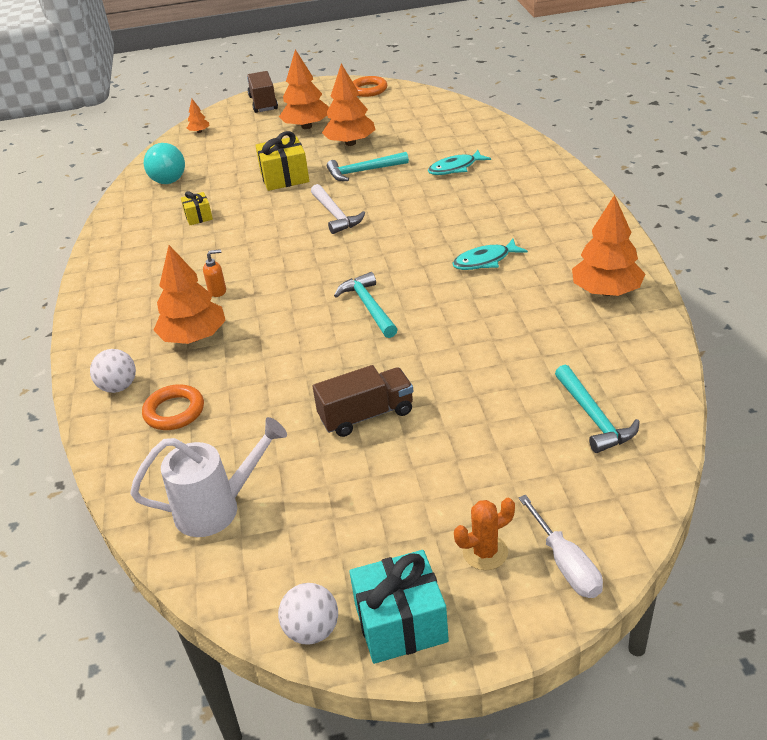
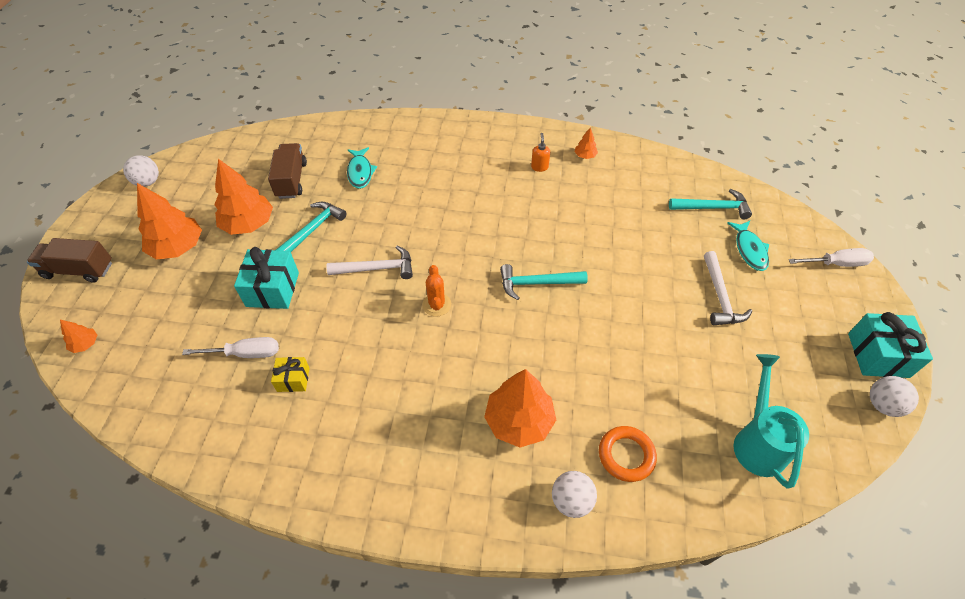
camera: 75 degrees left, 15 degrees up
white watering can [130,417,287,537] -> turquoise watering can [734,354,809,488]
turquoise light bulb [144,143,185,184] -> none
orange soap dispenser [203,249,226,297] -> orange soap dispenser moved to [531,133,550,172]
yellow gift [255,131,309,191] -> turquoise gift [234,247,299,309]
brown truck [313,365,413,437] -> brown truck moved to [268,143,307,199]
turquoise hammer [327,152,409,181] -> turquoise hammer turned 150 degrees counterclockwise [276,202,347,252]
orange ring [353,76,387,97] -> white ball [123,155,159,187]
turquoise fish [452,239,528,270] -> turquoise fish moved to [727,221,769,271]
orange cactus [454,498,515,570] -> orange cactus moved to [422,265,451,317]
orange tree [572,195,645,296] -> orange tree [575,127,598,159], size x0.46
none -> white screwdriver [182,337,279,358]
none -> white hammer [704,251,752,325]

